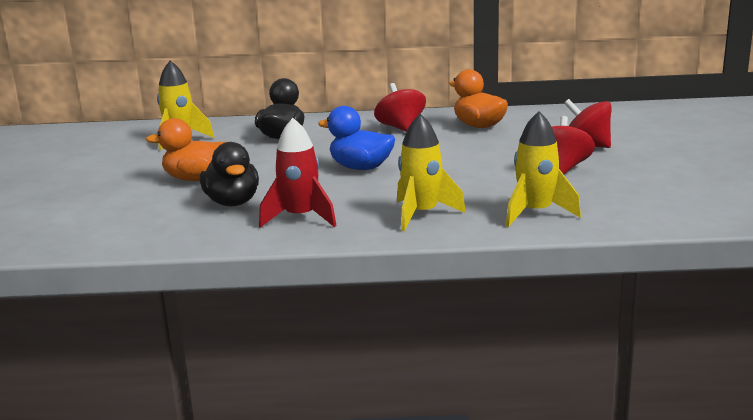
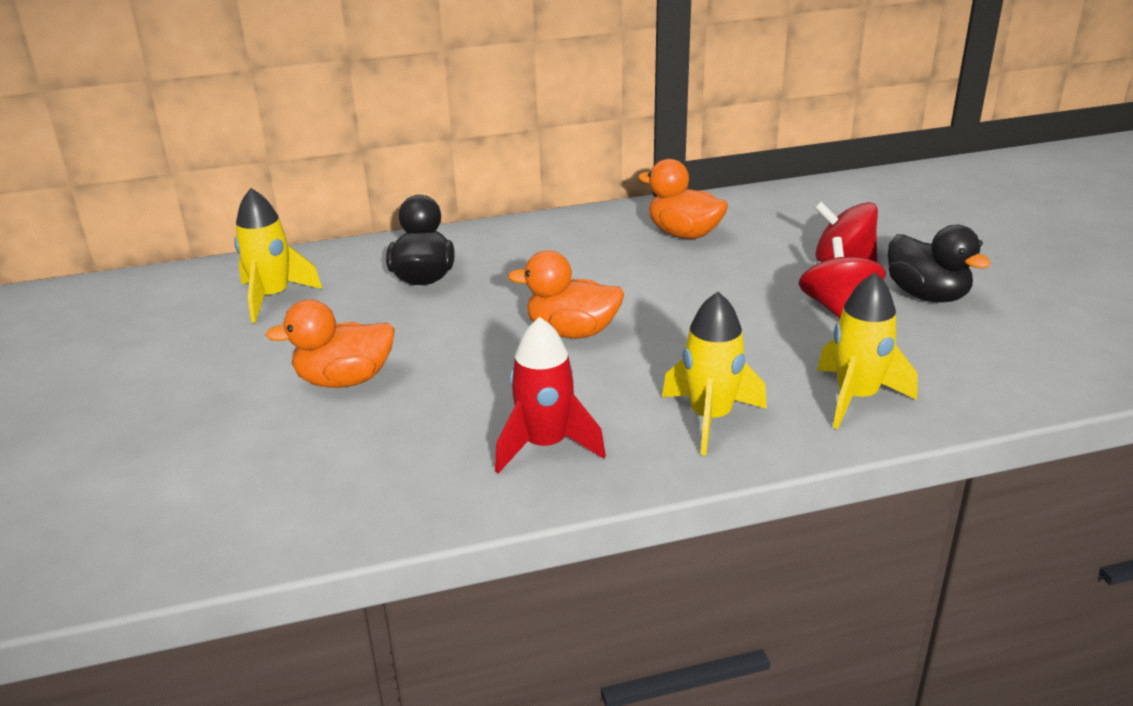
camera: 15 degrees left, 10 degrees up
black duck [200,142,259,206] -> black duck moved to [888,225,991,303]
blue duck [318,106,395,170] -> orange duck [508,251,624,339]
red spinning top [374,83,426,132] -> none

